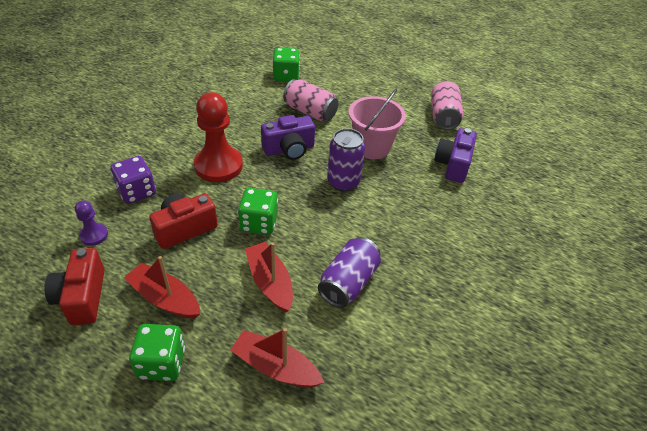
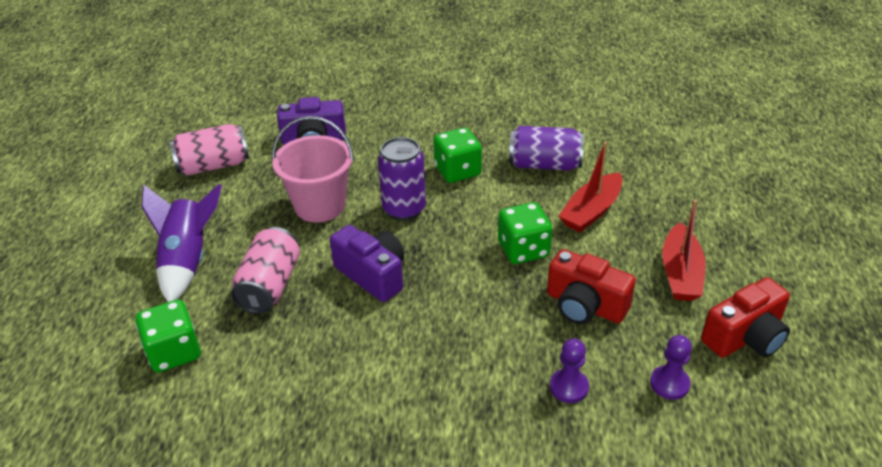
camera: 110 degrees left, 5 degrees down
purple dice [110,156,156,204] -> purple pawn [550,338,589,403]
green dice [129,324,185,381] -> green dice moved to [434,128,482,183]
red pawn [194,92,243,182] -> none
red boat [230,328,324,387] -> none
none -> purple rocket [142,184,222,302]

